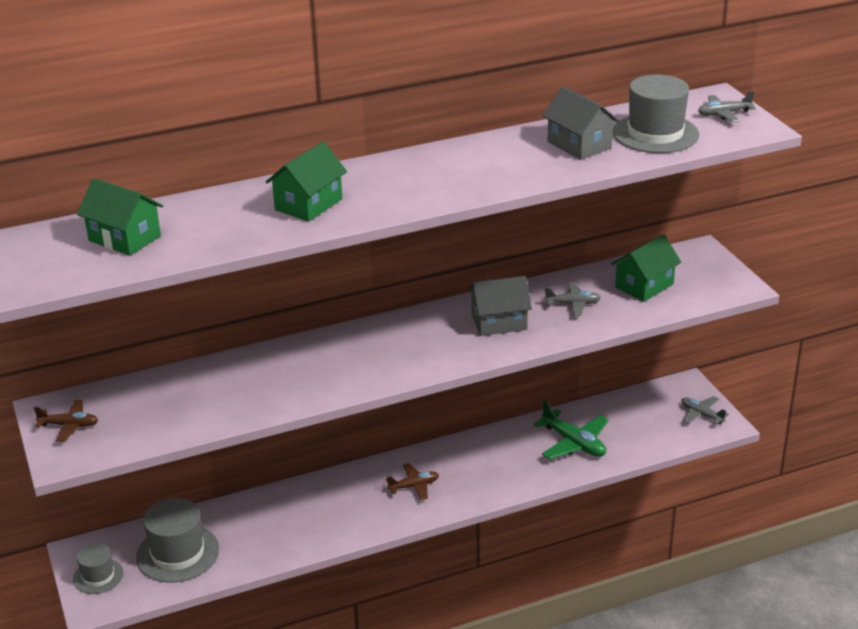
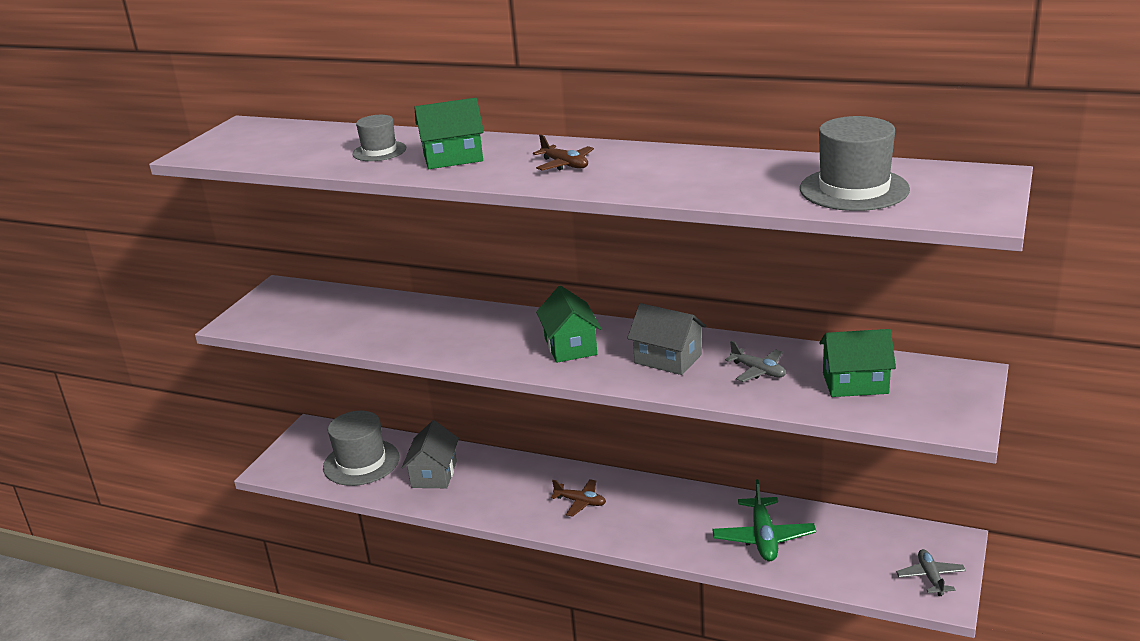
camera: 45 degrees right, 5 degrees down
brown plane [34,400,98,442] -> brown plane moved to [533,134,594,170]
grey hat [73,543,123,594] -> grey hat moved to [352,115,406,161]
green house [77,178,163,256] -> green house moved to [536,286,602,363]
grey house [542,86,619,160] -> grey house moved to [402,420,459,488]
grey plane [698,91,756,122] -> none

